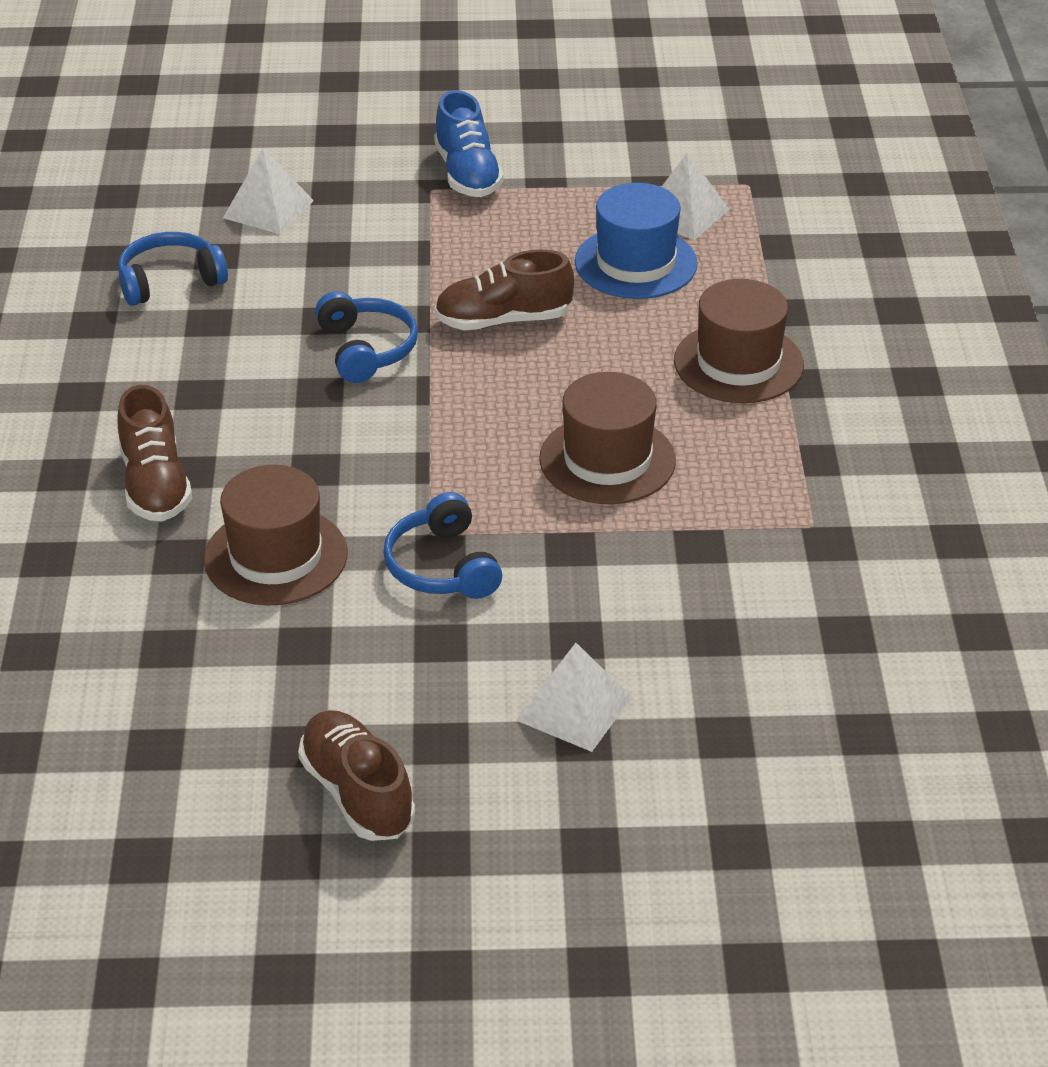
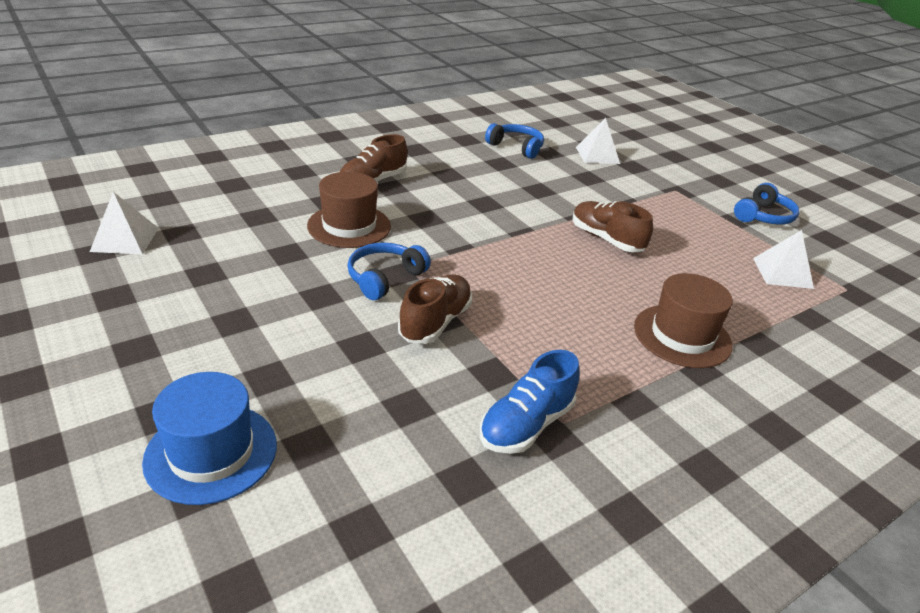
camera: 55 degrees right, 5 degrees down
brown shoe [298,710,415,841] -> brown shoe moved to [398,274,472,344]
blue headphones [315,291,418,383] -> blue headphones moved to [734,183,799,225]
blue shoe [434,90,503,197] -> blue shoe moved to [479,350,580,454]
white pyramid [516,643,632,752] -> white pyramid moved to [90,192,159,254]
brown hat [539,372,676,504] -> none
blue hat [575,183,698,299] -> blue hat moved to [142,372,277,505]

